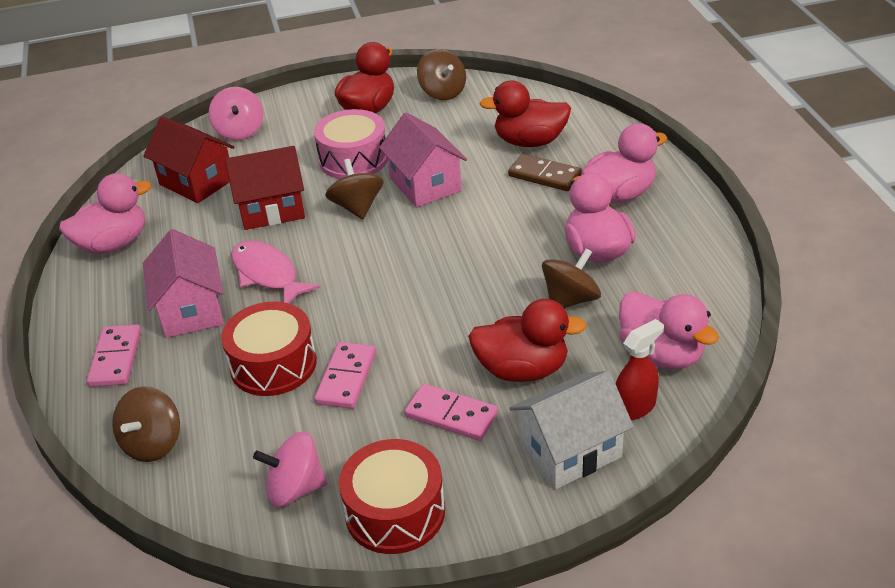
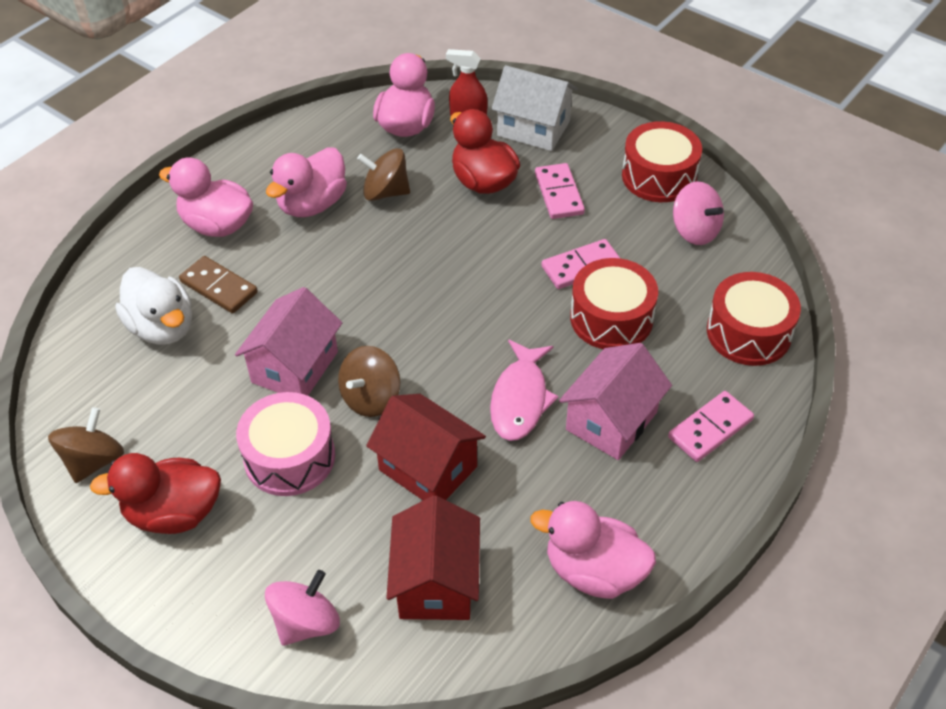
camera: 130 degrees left, 10 degrees up
brown spinning top [112,386,180,462] -> red drum [707,272,801,366]
red duck [479,81,571,147] -> white duck [115,267,192,345]
brown domino [508,154,582,191] -> brown domino turned 45 degrees counterclockwise [179,256,258,313]

